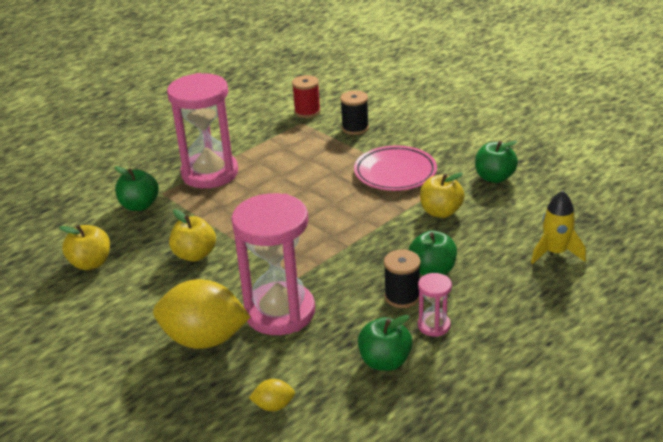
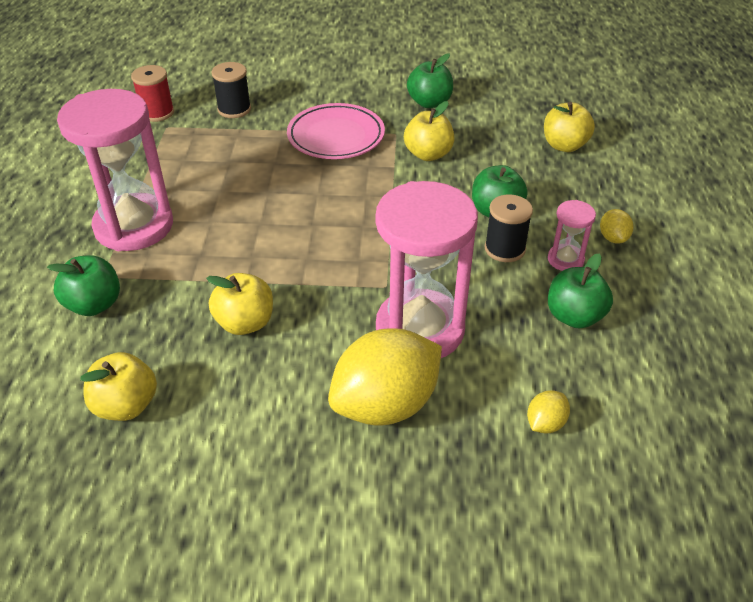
camera: 45 degrees left, 10 degrees up
yellow rocket [531,191,586,264] -> yellow apple [544,102,595,152]
none -> yellow lemon [600,209,634,244]

